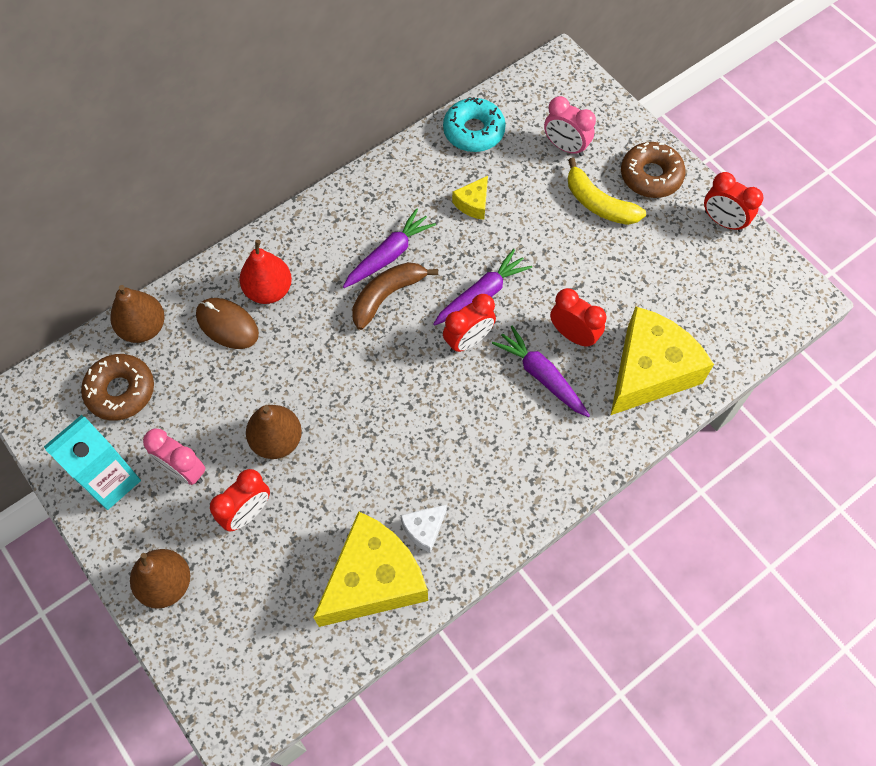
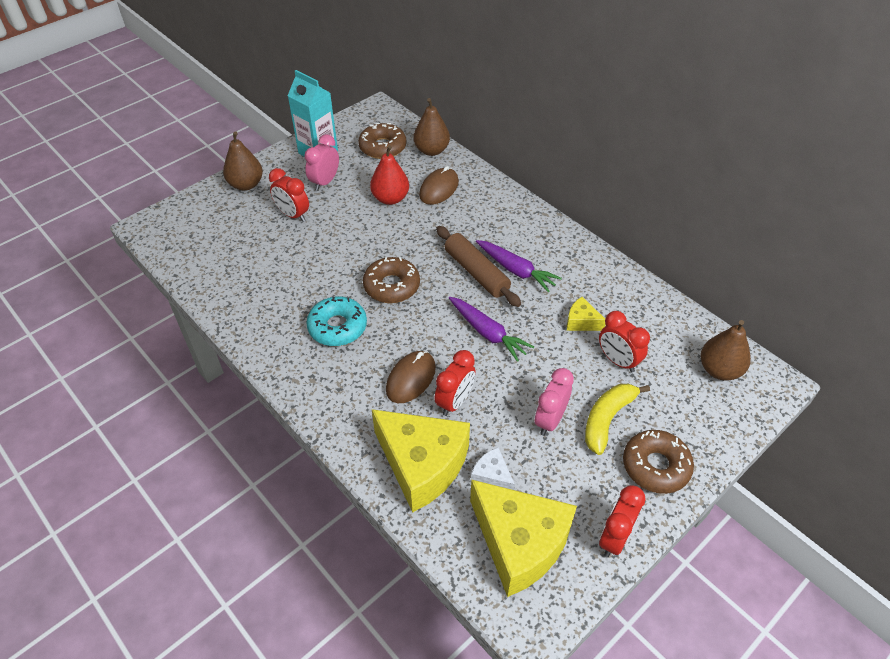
camera: 85 degrees right, 15 degrees down
red pear [239,240,292,304] -> red pear moved to [370,145,409,205]
brown pear [246,405,302,459] -> brown pear moved to [701,320,751,381]
yellow cheese [313,511,428,627] -> yellow cheese moved to [470,479,577,597]
brown banana [352,262,438,330] -> brown rolling pin [436,226,521,307]
white cheese [400,504,447,553] -> white cheese moved to [471,447,515,490]
turquoise donut [443,97,506,152] -> turquoise donut moved to [306,297,367,346]
red clock [443,294,496,353] -> red clock moved to [599,311,650,372]
purple carrot [492,326,590,417] -> brown mouse [386,351,436,403]
pink clock [544,96,596,156] -> pink clock moved to [534,368,574,436]
none -> brown donut [363,257,420,303]

